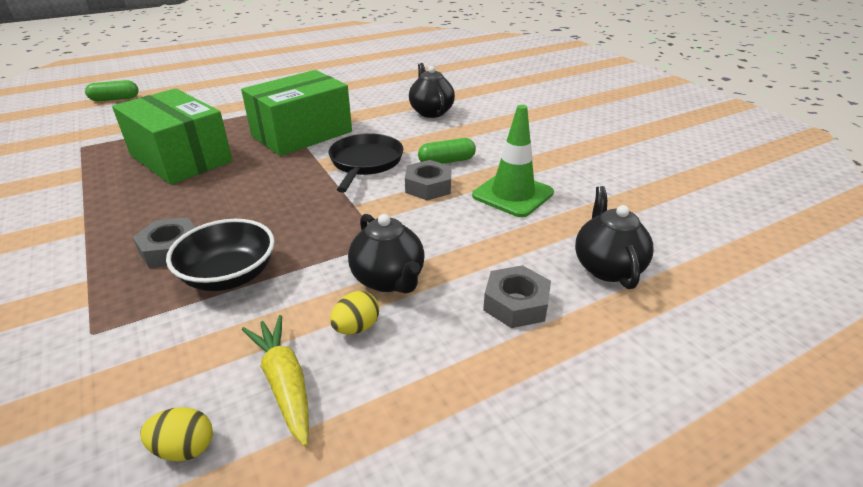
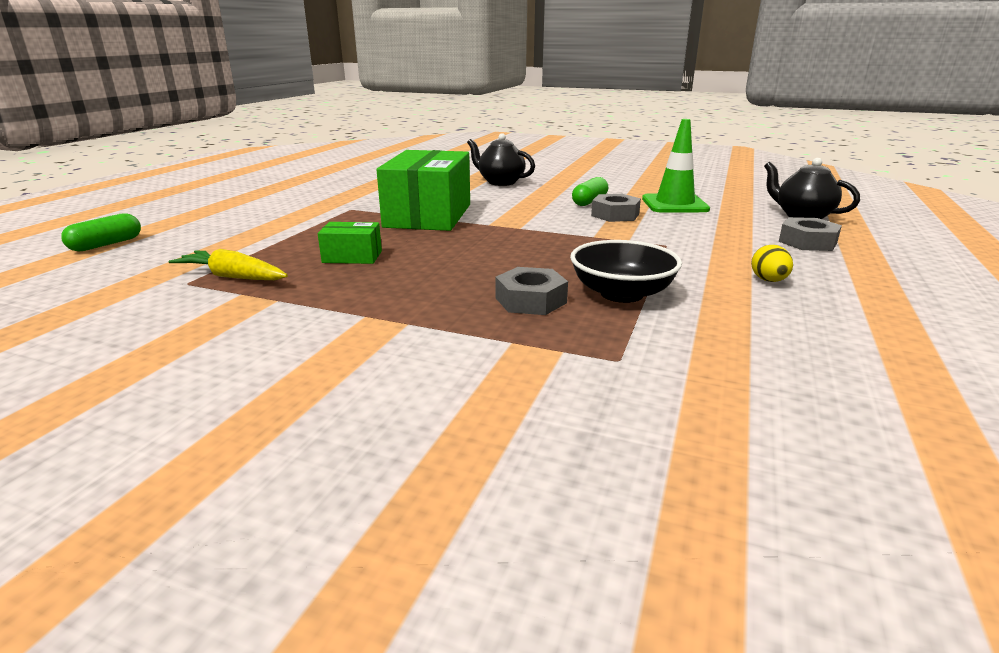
camera: 40 degrees left, 10 degrees down
green box [112,88,233,185] -> green box [318,222,382,264], size x0.45
yellow egg [140,407,213,461] -> none
yellow carrot [242,315,309,446] -> yellow carrot moved to [169,249,288,280]
black pan [328,133,403,193] -> none
black teapot [348,214,425,294] -> none

